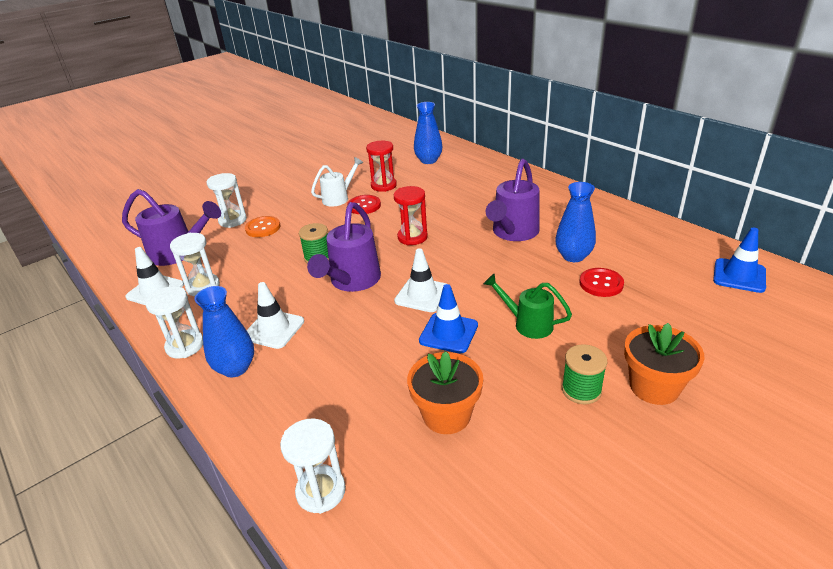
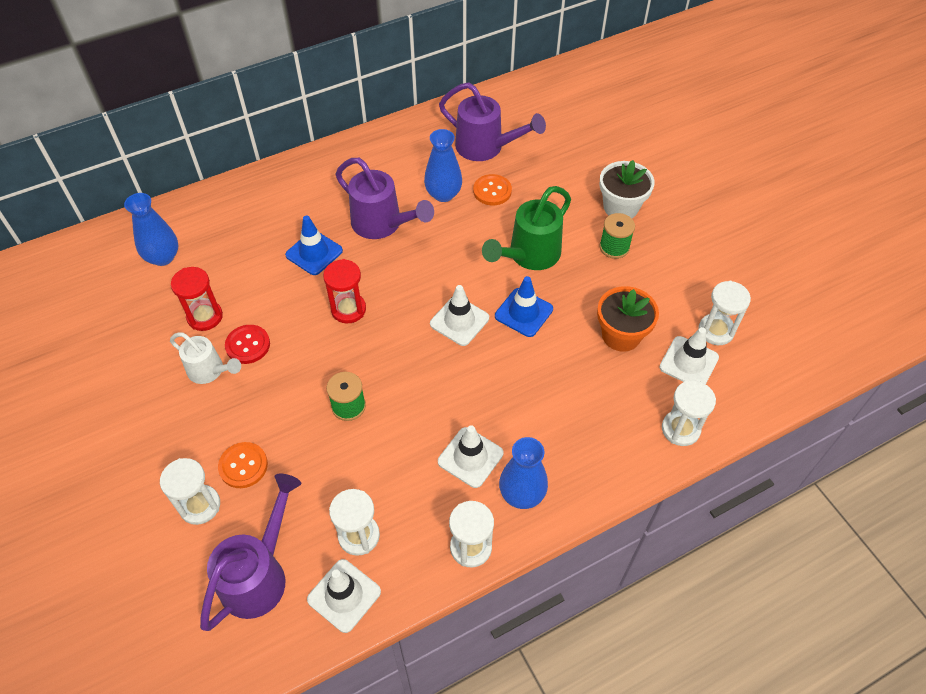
camera: 80 degrees left, 20 degrees up
purple watering can [307,202,381,292] -> purple watering can moved to [439,82,546,161]
white watering can [311,157,363,206] -> white watering can turned 150 degrees clockwise [170,332,241,384]
green watering can [484,274,572,339] -> green watering can [482,186,571,270], size x1.56
red button [580,268,624,297] -> orange button [473,174,512,205]
orange flower pot [624,323,705,405] -> white flower pot [600,160,655,218]
blue traffic cone [713,228,766,293] -> blue traffic cone moved to [285,215,343,275]
none -> white traffic cone [659,327,719,384]
none -> white hourglass [698,281,751,345]

